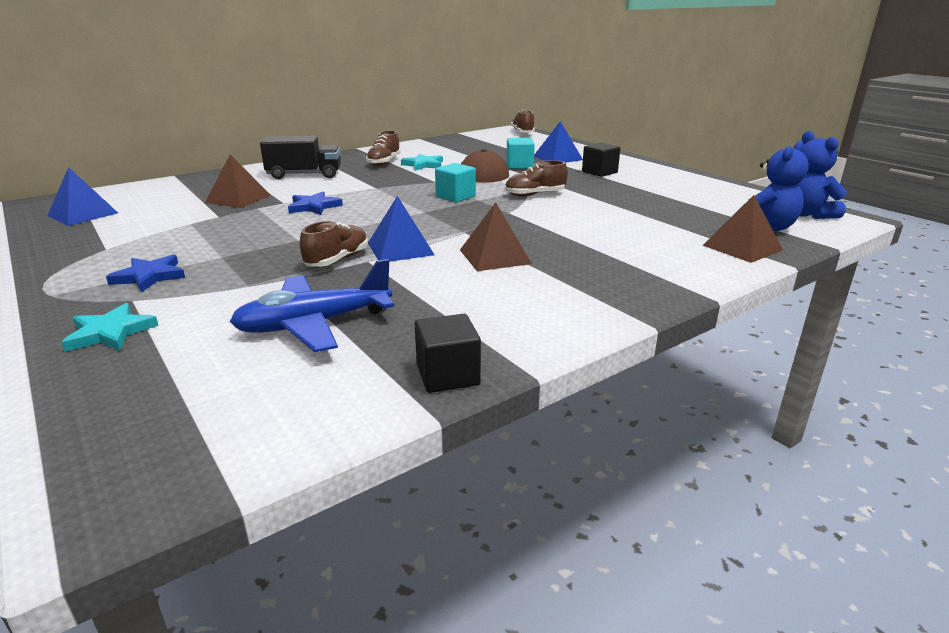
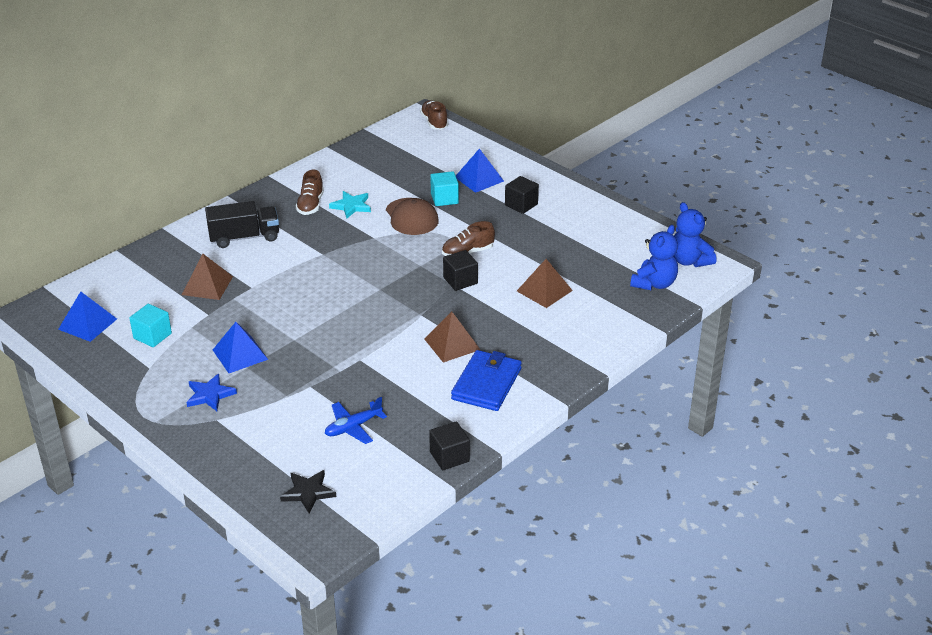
camera: 10 degrees left, 10 degrees up
turquoise star [61,303,159,352] -> none
blue plane [230,259,394,352] -> blue plane [325,397,387,444], size x0.65
blue star [288,191,343,215] -> none
brown shoe [300,221,368,267] -> none
blue pyramid [368,196,434,262] -> blue pyramid moved to [213,322,268,373]
turquoise cube [435,163,476,202] -> turquoise cube moved to [129,304,172,347]
brown pyramid [702,195,783,263] -> brown pyramid moved to [517,259,573,308]
none -> black star [280,470,336,513]
none -> black cube [443,250,478,291]
none -> blue wallet [451,350,522,411]

